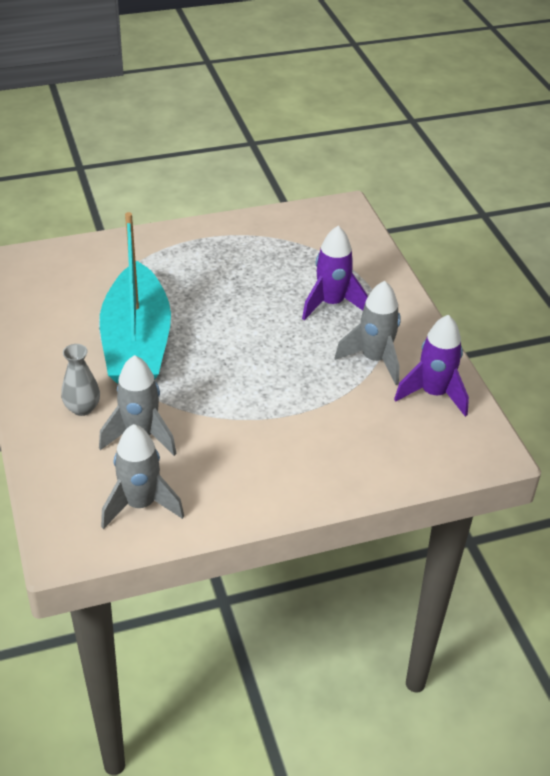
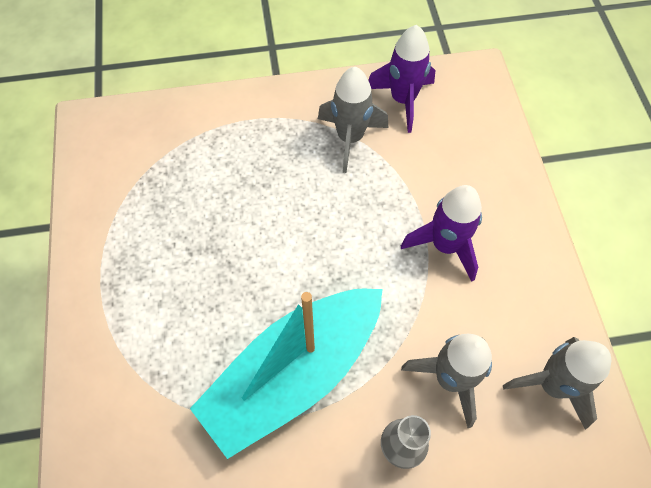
camera: 80 degrees left, 20 degrees up
turquoise boat [100,212,171,384] -> turquoise boat turned 135 degrees clockwise [190,289,383,459]
purple rocket [302,226,368,320] -> purple rocket moved to [401,185,482,282]

